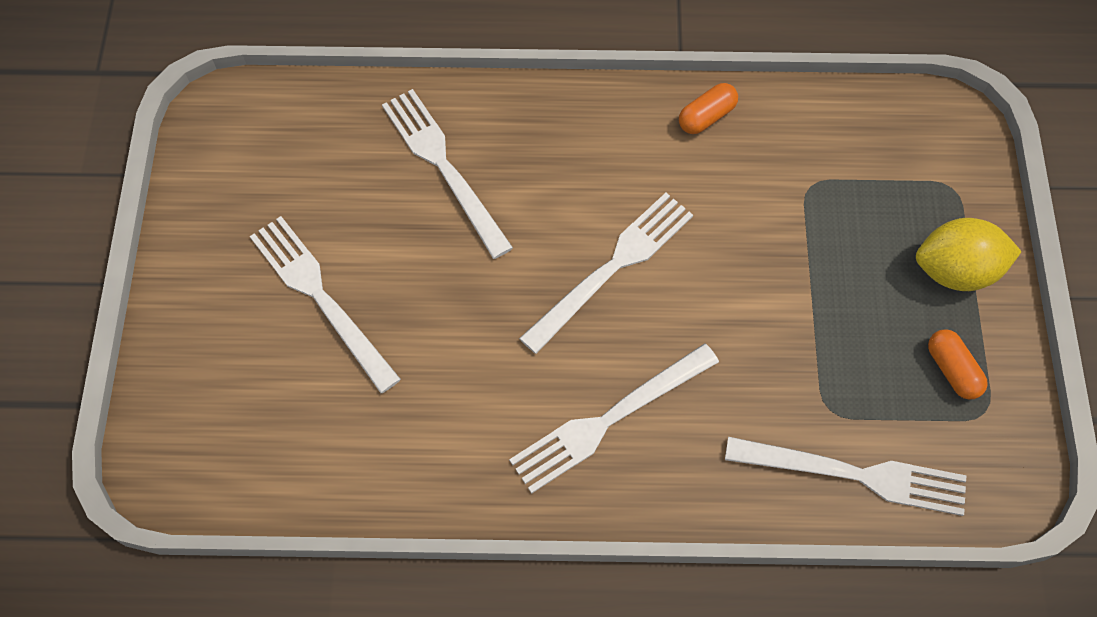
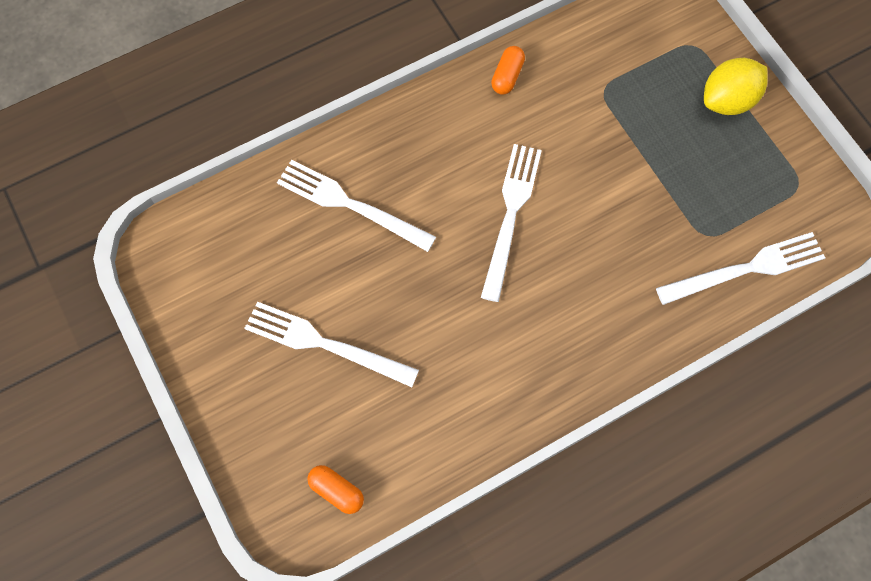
camera: 30 degrees left, 5 degrees up
white fork [509,343,719,493] -> none
orange capsule [928,329,988,400] -> orange capsule moved to [307,465,364,514]

